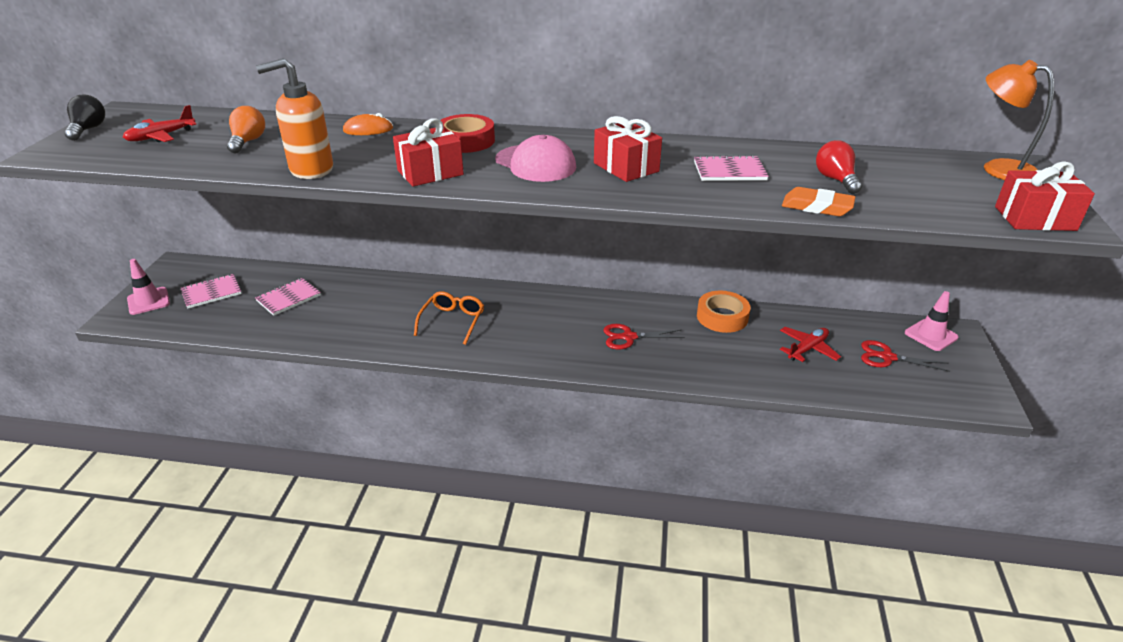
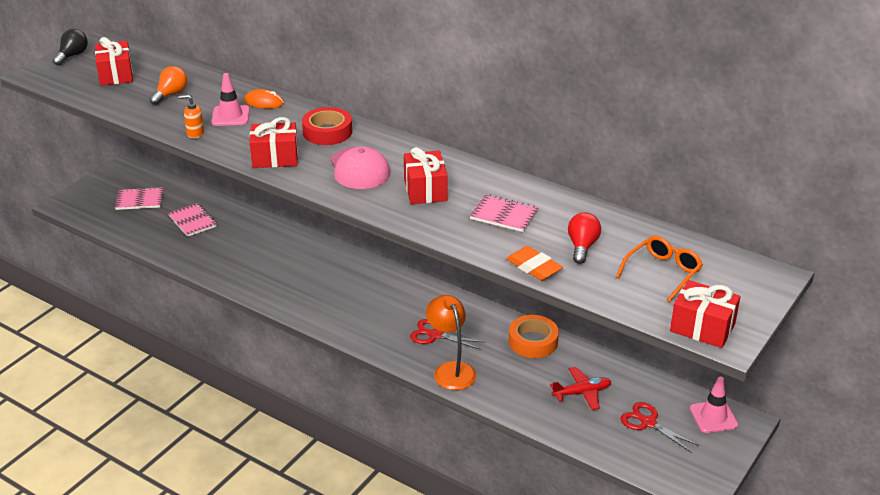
camera: 25 degrees right, 0 degrees up
red plane [123,105,197,142] -> red gift [95,37,133,86]
pink traffic cone [127,259,170,315] -> pink traffic cone moved to [211,73,250,126]
pink notebook [255,278,321,316] -> pink notebook turned 75 degrees clockwise [168,203,217,237]
orange soap dispenser [256,58,333,179] -> orange soap dispenser [179,95,204,139], size x0.50
orange glasses [414,291,484,345] -> orange glasses moved to [616,236,703,303]
orange lamp [984,60,1054,180] -> orange lamp moved to [426,295,476,390]

